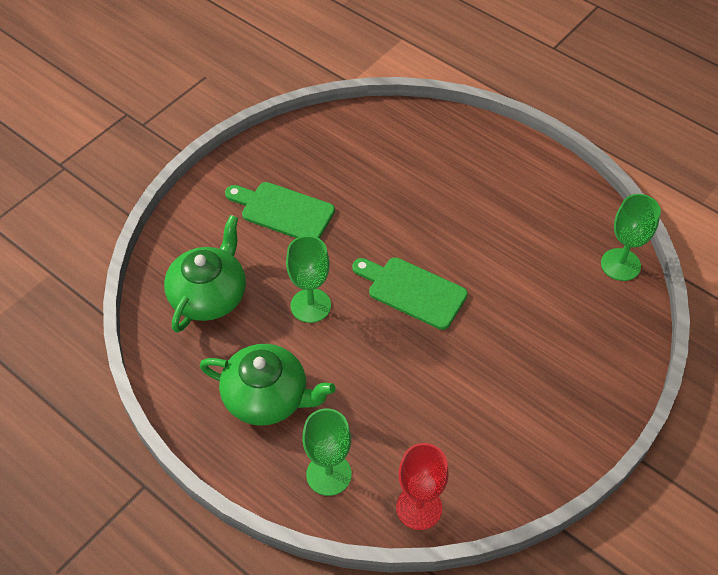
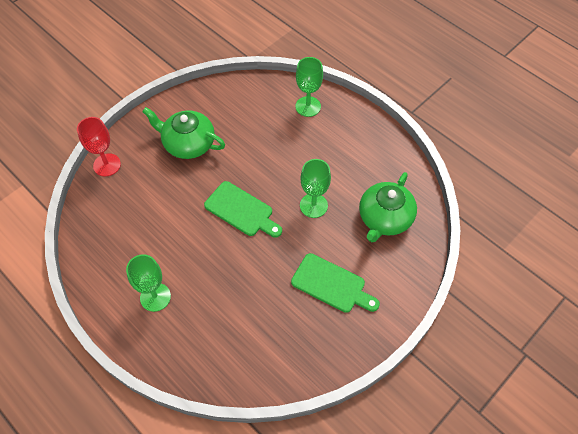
camera: 175 degrees left, 5 degrees up
green teapot [200,344,336,426] -> green teapot moved to [142,107,225,159]
red goblet [396,443,449,530] -> red goblet moved to [77,117,121,176]
green goblet [601,194,661,281] -> green goblet moved to [126,254,171,312]

